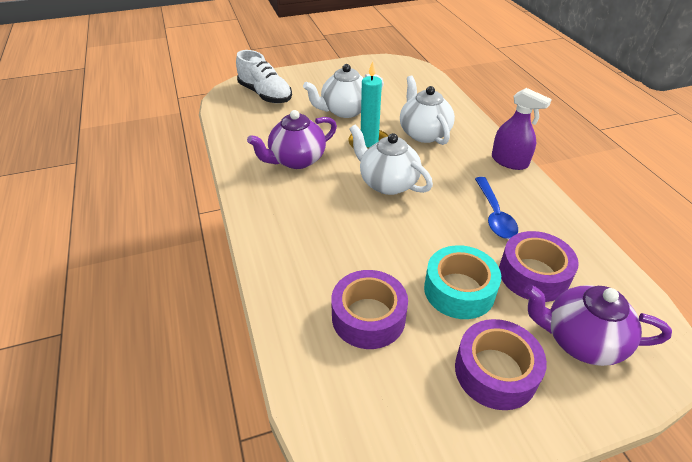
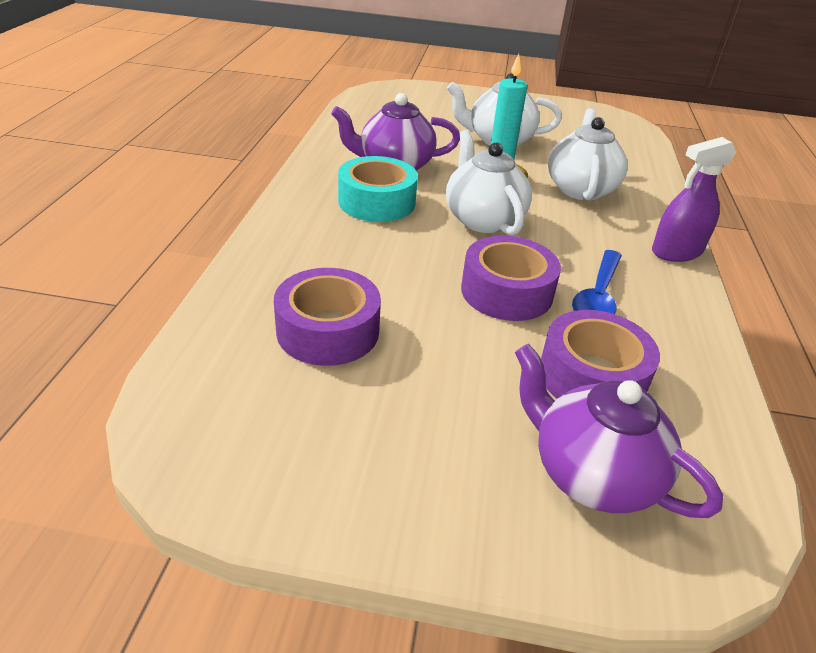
camera: 25 degrees right, 5 degrees down
white shoe [236,50,292,103] -> none
turquoise tape [424,245,501,319] -> turquoise tape moved to [338,156,418,222]
purple tape [455,319,547,410] -> purple tape moved to [461,236,561,321]
purple spray bottle [492,88,552,170] -> purple spray bottle turned 90 degrees clockwise [652,137,736,262]

